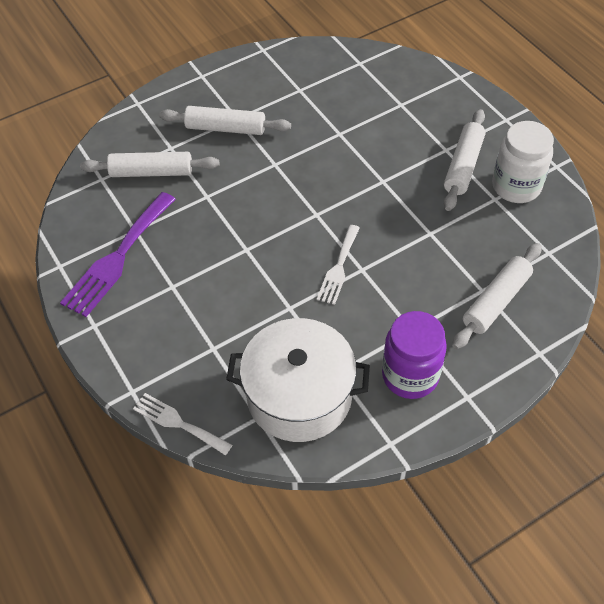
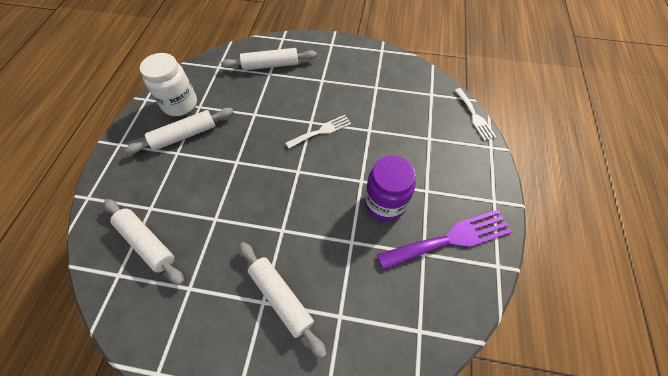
camera: 140 degrees left, 5 degrees up
white rolling pin [80,152,219,177] -> white rolling pin moved to [104,199,184,285]
white pot [226,318,370,442] -> none
purple jar [382,311,447,399] -> purple jar moved to [364,155,416,221]

